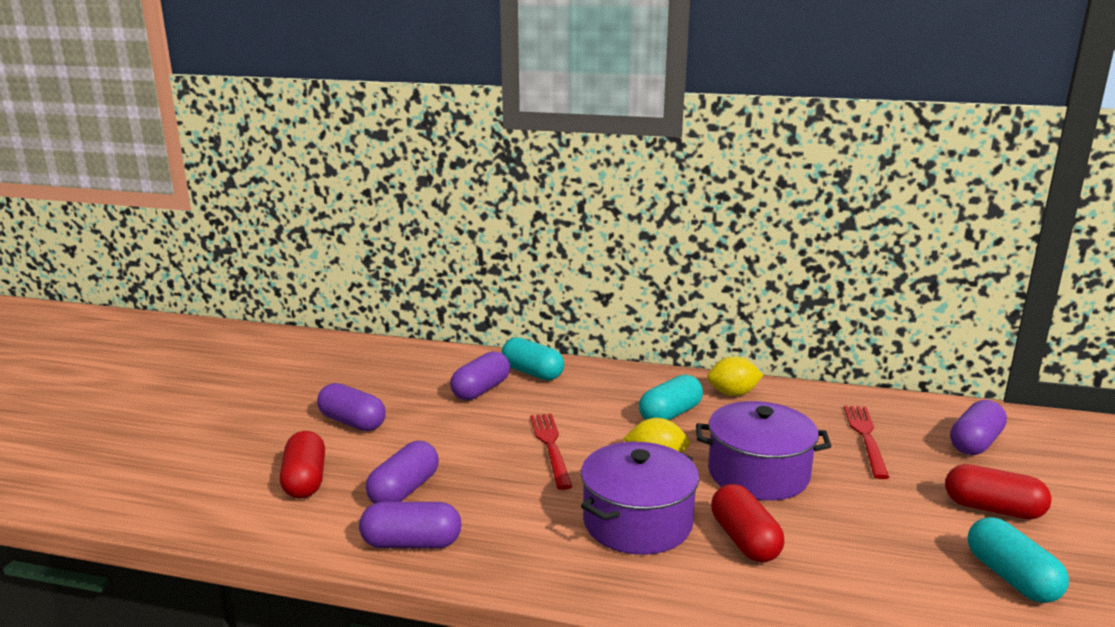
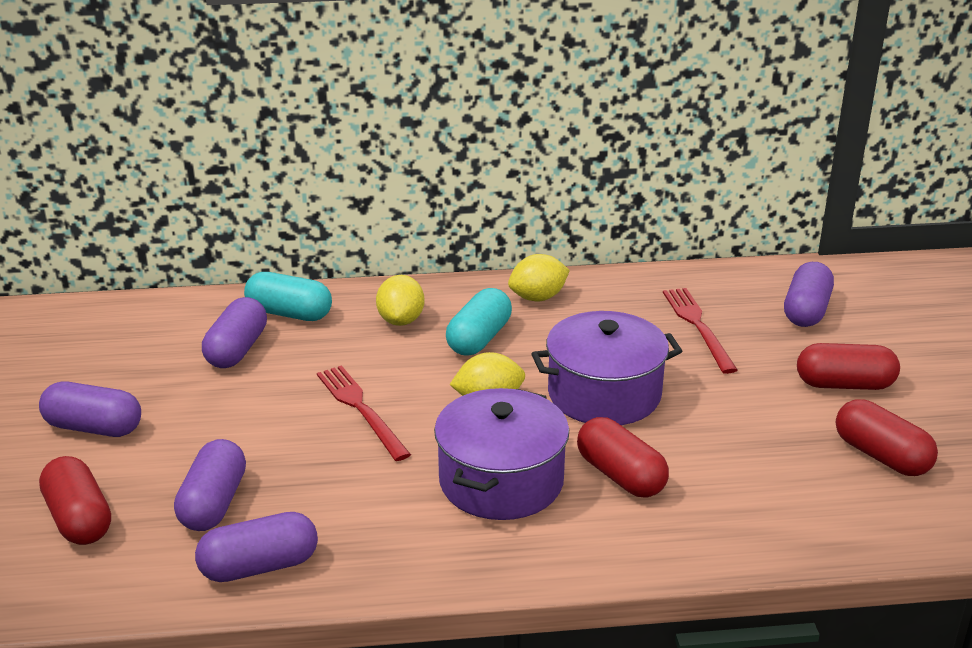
camera: 20 degrees left, 10 degrees up
turquoise capsule [968,517,1069,603] -> red capsule [836,399,938,476]
none -> yellow lemon [376,275,425,326]

